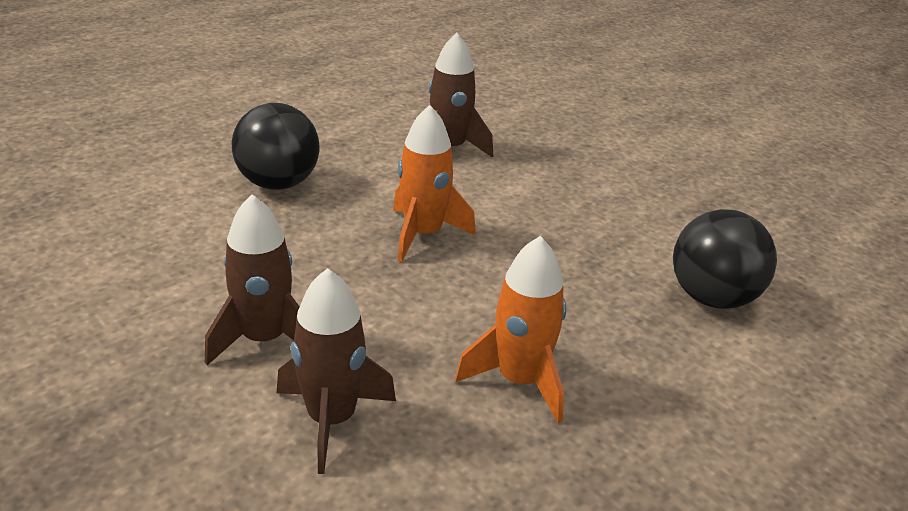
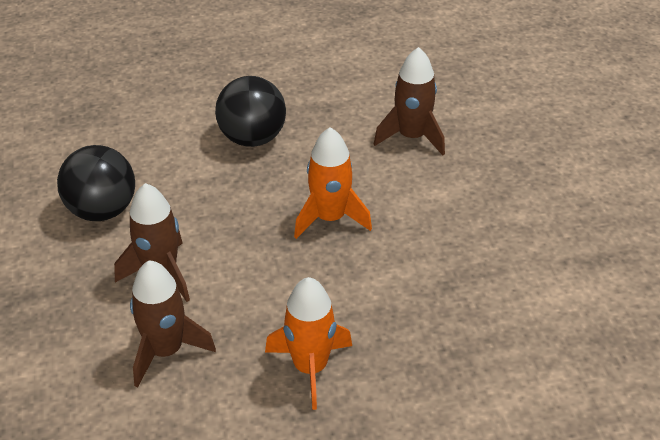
camera: 30 degrees right, 10 degrees up
black ball [673,209,777,309] -> black ball moved to [57,145,135,221]

